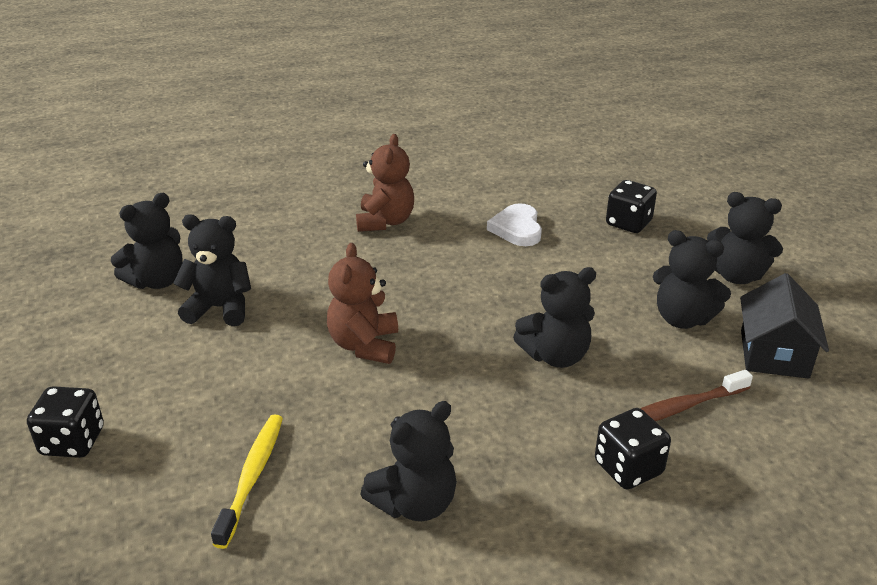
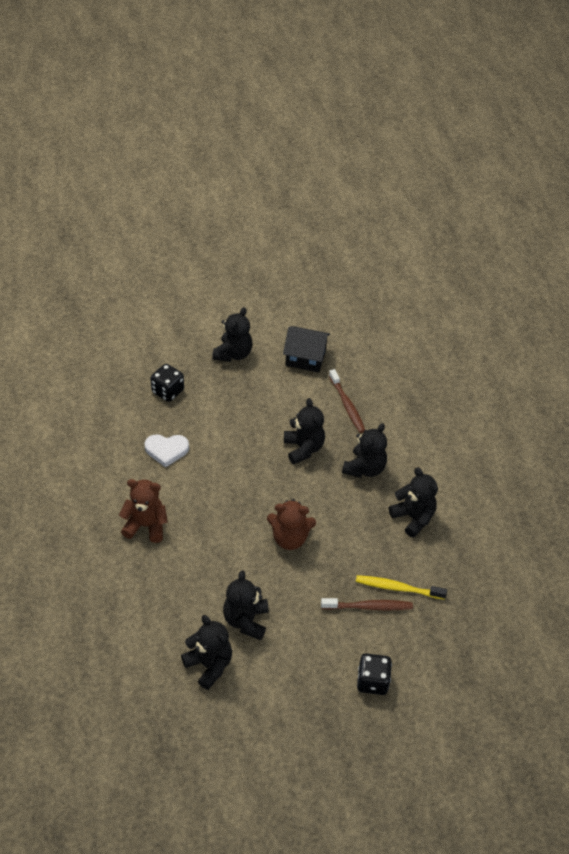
camera: 90 degrees left, 15 degrees up
black dice [595,408,671,489] -> none
black teddy bear [653,230,731,329] -> black teddy bear moved to [342,423,387,478]
none -> brown toothbrush [321,598,413,610]

